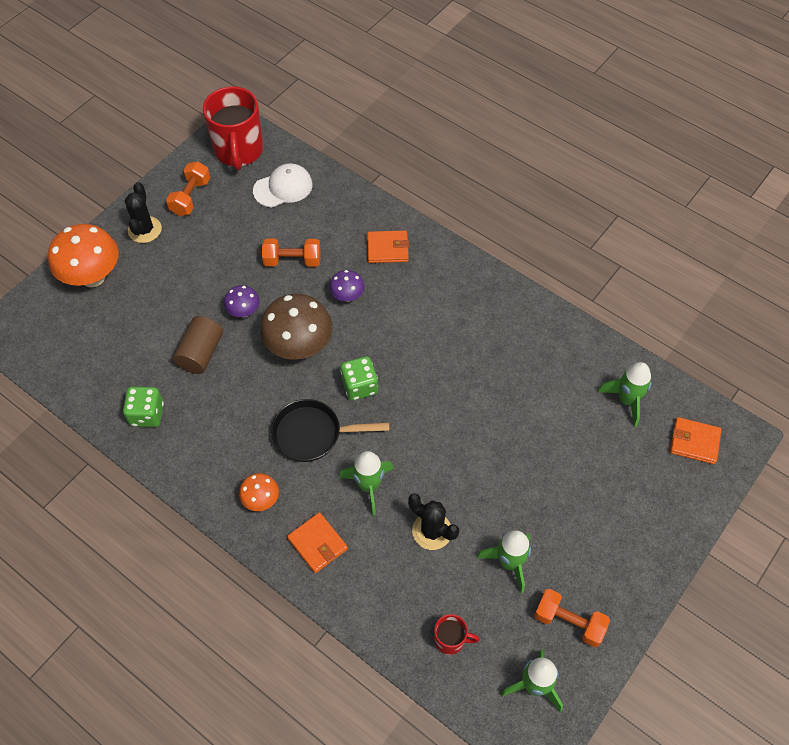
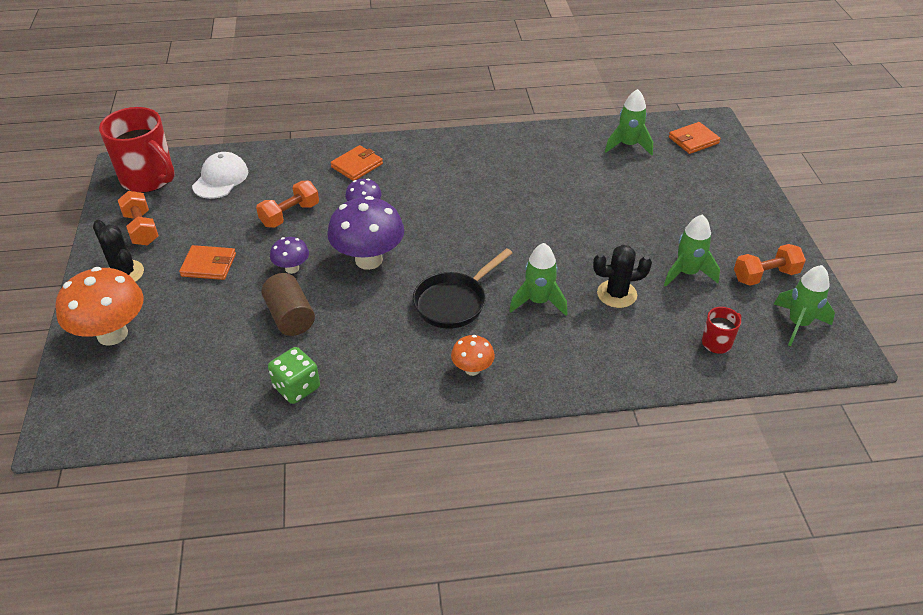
camera: 45 degrees left, 15 degrees down
brown mushroom [260,294,332,360] -> purple mushroom [327,196,404,270]
orange wallet [287,512,348,573] -> orange wallet moved to [179,245,236,280]
green dice [340,356,378,401] -> none

